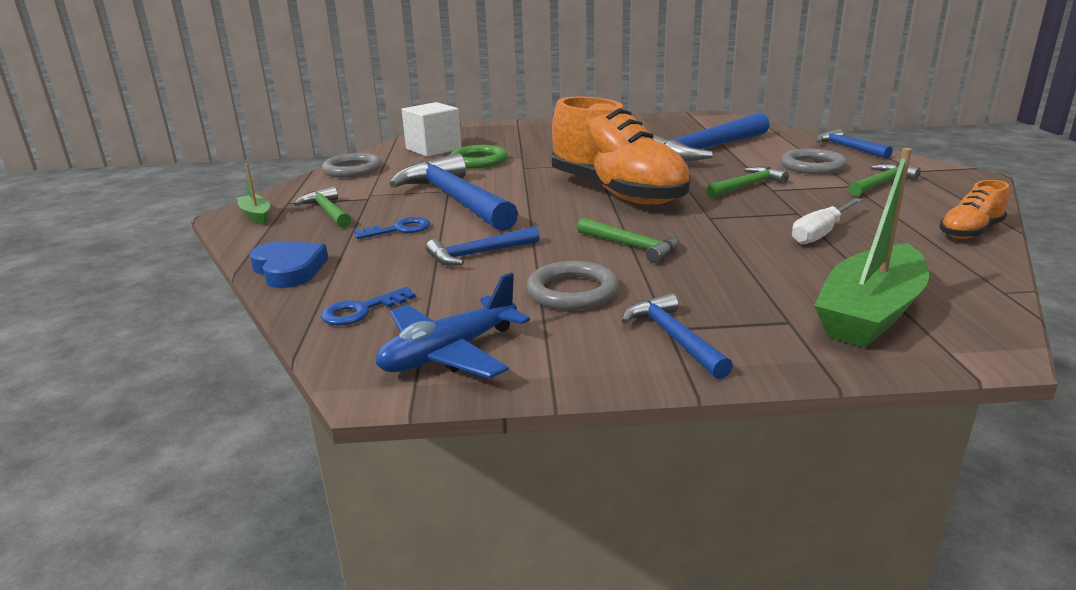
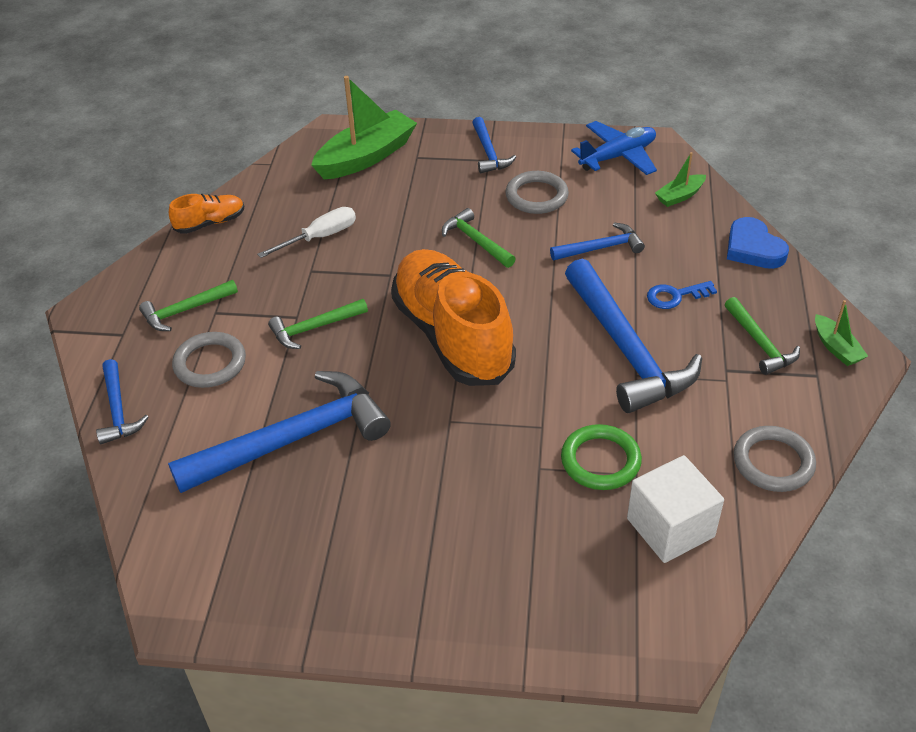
camera: 170 degrees left, 20 degrees up
blue key [321,287,416,325] -> green boat [655,152,706,207]

